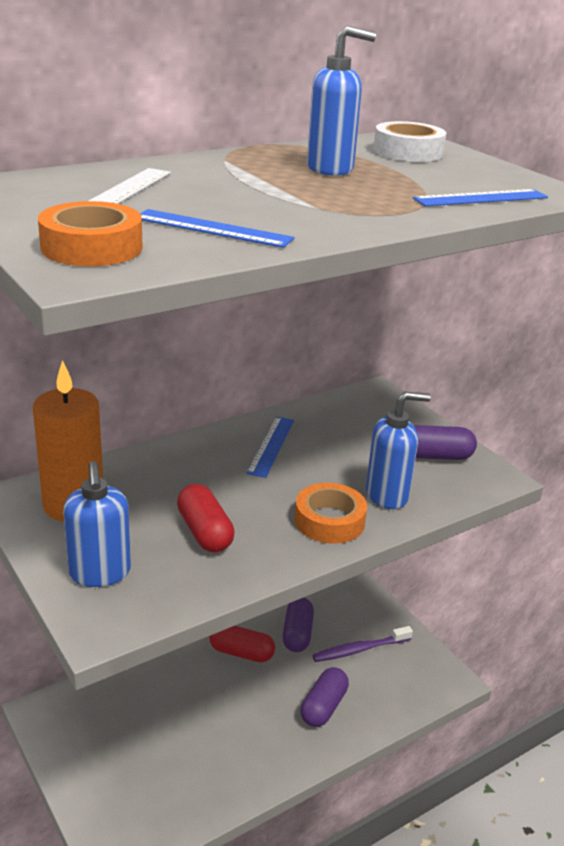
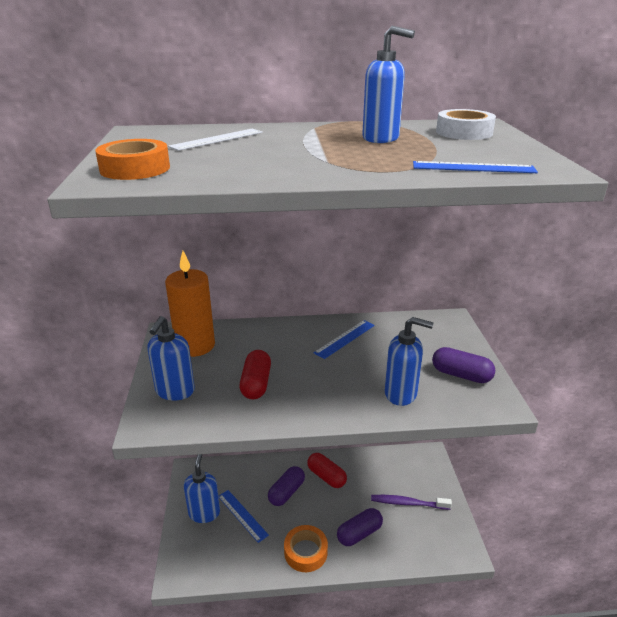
camera: 30 degrees right, 0 degrees up
blue ruler [140,209,295,248] -> blue ruler moved to [219,490,269,543]
purple capsule [283,598,314,652] -> purple capsule moved to [268,466,305,506]
orange tape [295,483,367,544] -> orange tape moved to [284,525,328,572]
none -> blue soap dispenser [184,454,220,523]

